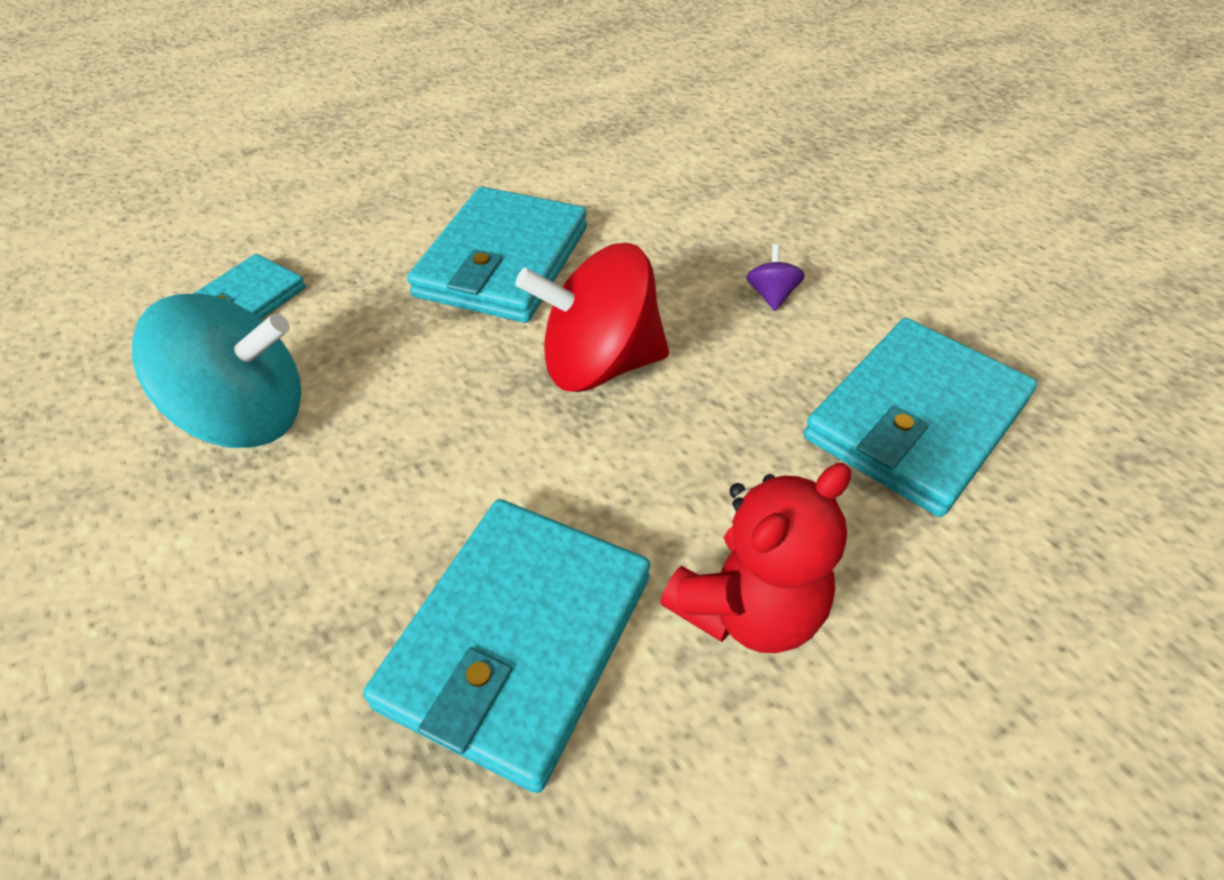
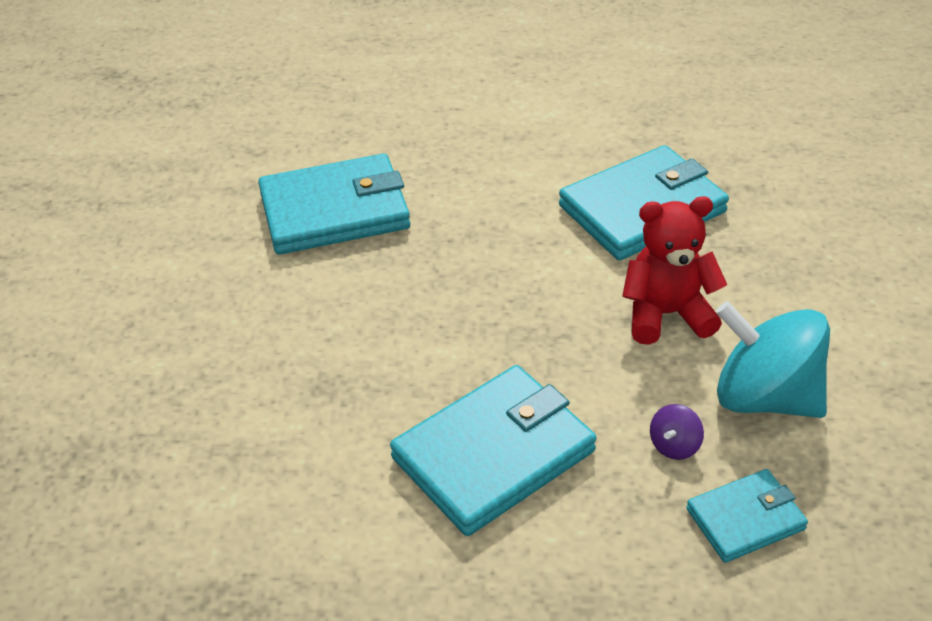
camera: 145 degrees left, 5 degrees down
red spinning top [516,243,669,392] -> none
red teddy bear [660,463,851,653] -> red teddy bear moved to [622,196,727,345]
purple spinning top [746,244,805,311] -> purple spinning top moved to [650,404,704,460]

